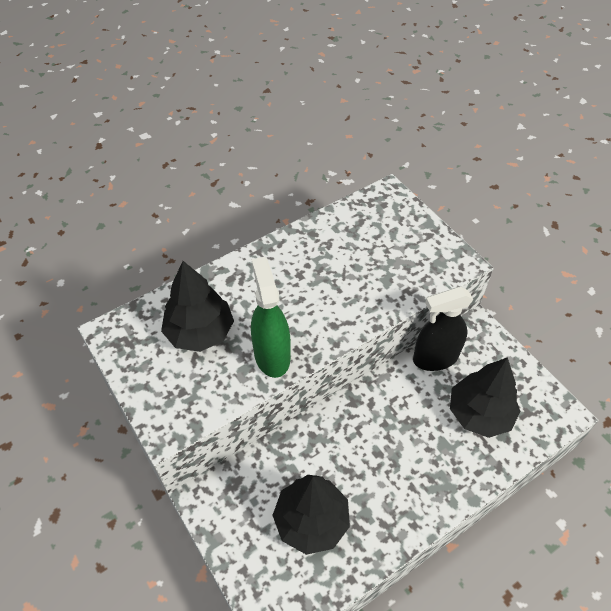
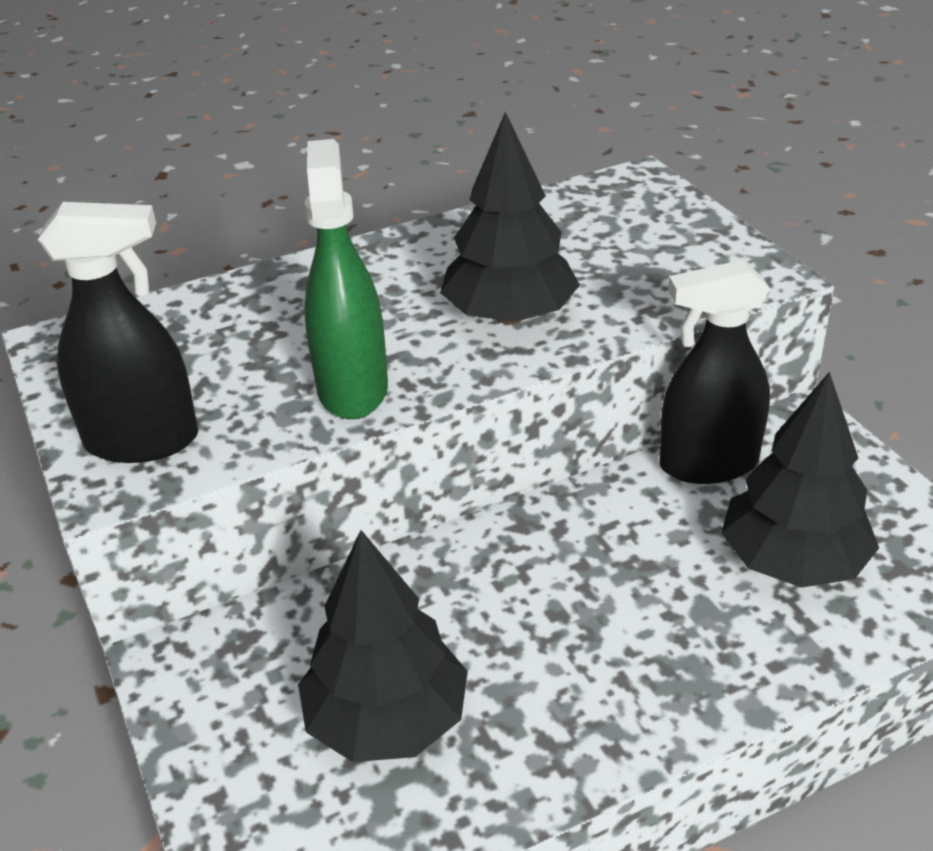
camera: 10 degrees right, 15 degrees down
black tree [161,261,234,352] -> black tree moved to [440,112,580,324]
none -> black spray bottle [38,202,198,463]

